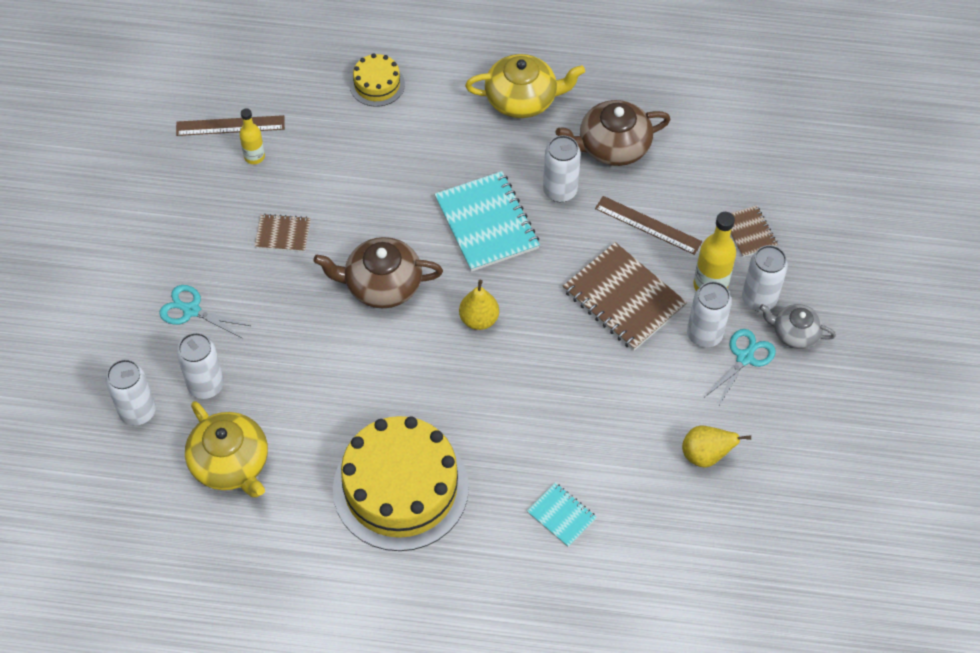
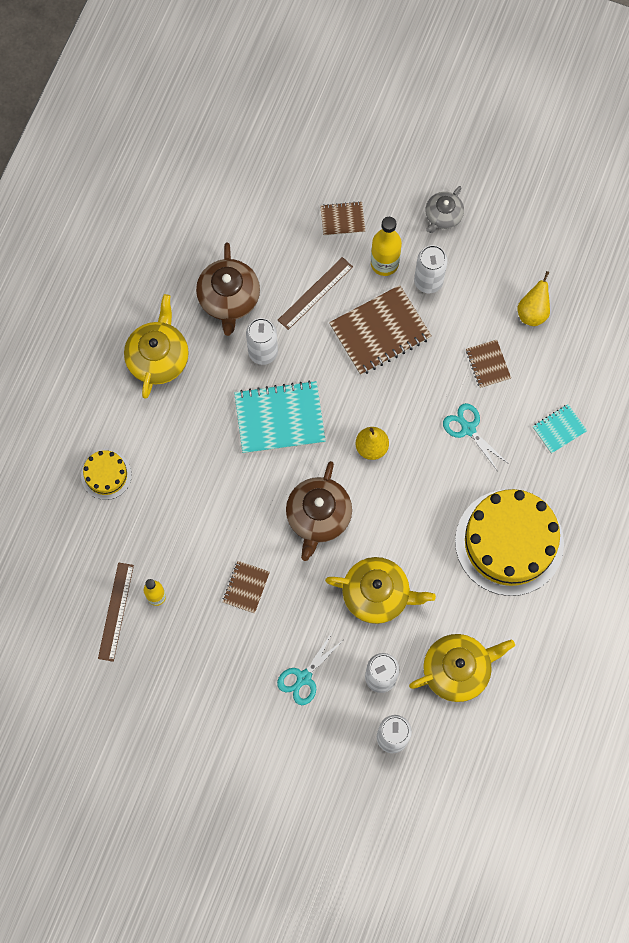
camera: 75 degrees left, 15 degrees up
turquoise scissors [705,329,776,407] -> turquoise scissors moved to [443,403,507,471]
white can [742,245,788,312] -> none
none -> yellow teapot [325,557,436,624]
none -> brown notebook [466,340,511,388]

